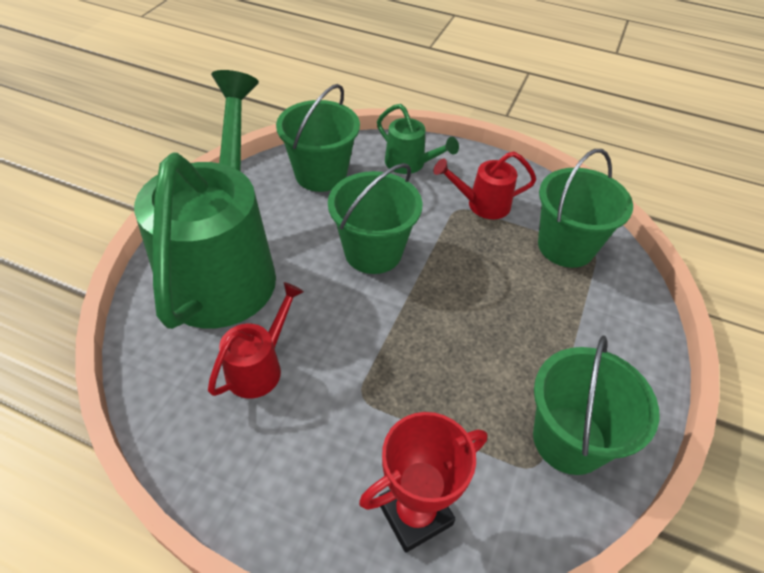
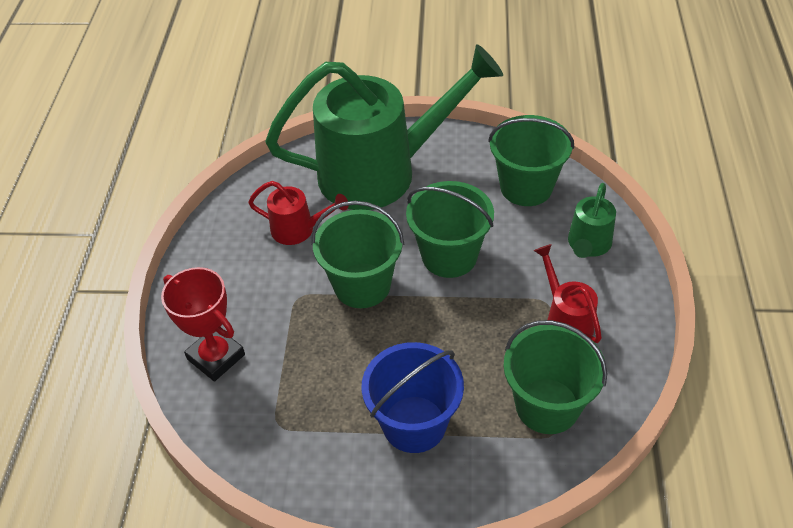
camera: 75 degrees right, 0 degrees up
green bucket [533,335,659,475] -> green bucket moved to [311,201,404,308]
none -> blue bucket [361,342,464,453]

